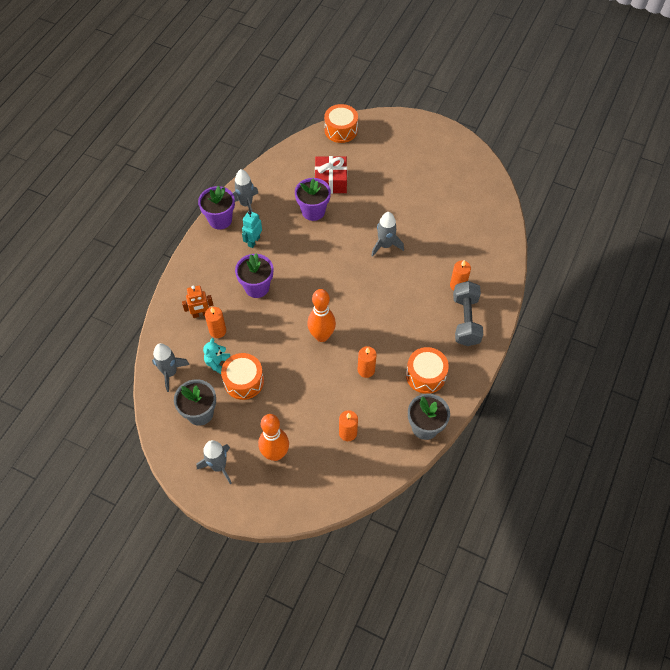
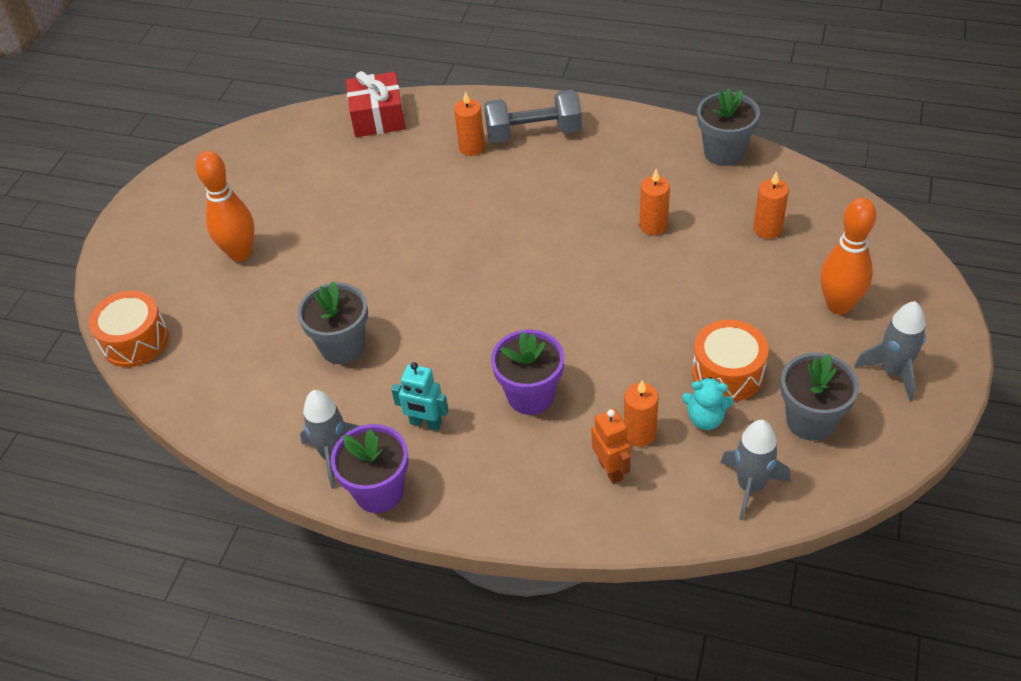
camera: 95 degrees left, 10 degrees down
purple flower pot [295,178,331,221] -> grey flower pot [297,281,368,364]
orange bowling pin [307,289,336,342] -> orange bowling pin moved to [195,151,254,262]
red gift [315,156,347,194] -> red gift moved to [346,71,405,137]
grey rocket [371,212,404,257] -> none
orange drum [406,347,449,394] -> none

